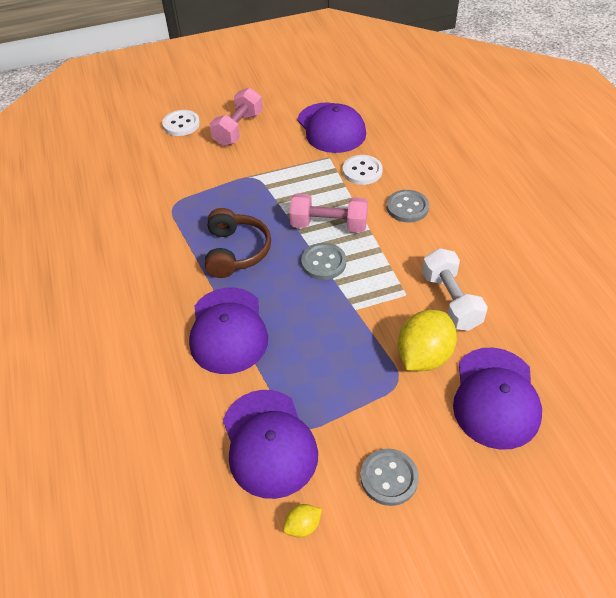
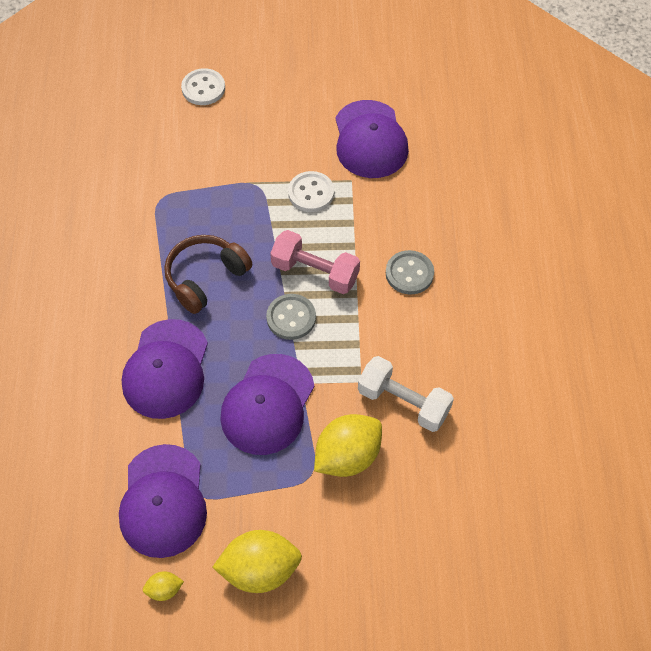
camera: 15 degrees right, 10 degrees up
brown headphones [205,208,271,278] -> brown headphones turned 150 degrees counterclockwise [165,235,252,314]
pink dumbbell [210,88,263,146] -> none
white button [343,155,383,185] -> white button moved to [288,171,334,212]
grey button [360,448,419,506] -> yellow lemon [212,530,302,593]
white dumbbell [422,248,488,331] -> white dumbbell turned 60 degrees counterclockwise [358,356,454,432]
purple cap [453,348,542,450] -> purple cap moved to [220,354,314,455]

